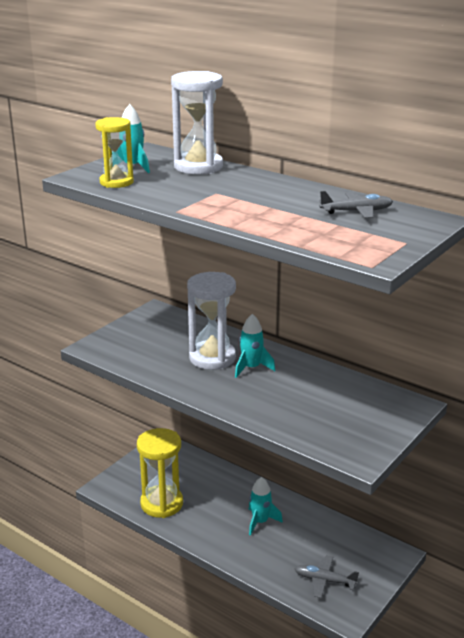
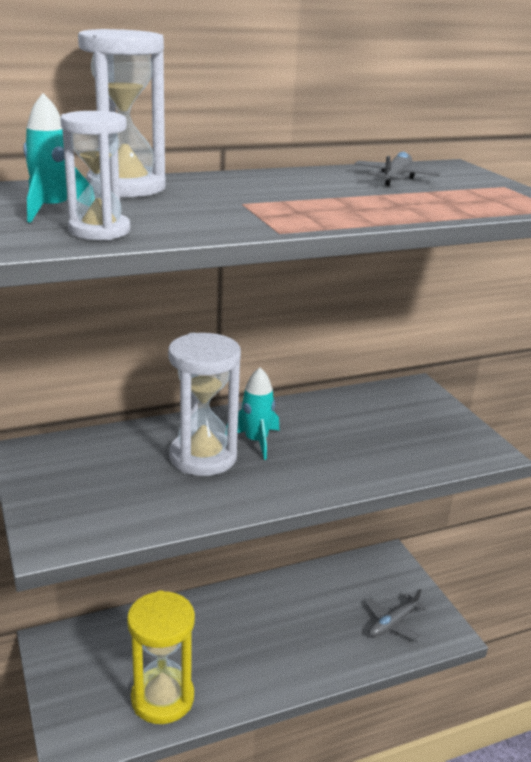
camera: 60 degrees left, 0 degrees up
yellow hourglass [95,117,134,188] -> white hourglass [60,111,130,240]
turquoise rocket [249,477,283,536] -> none

